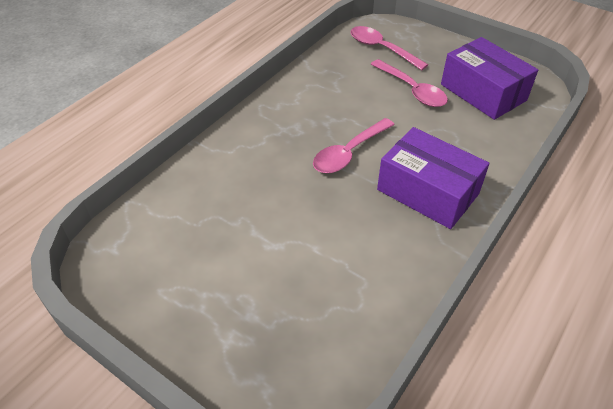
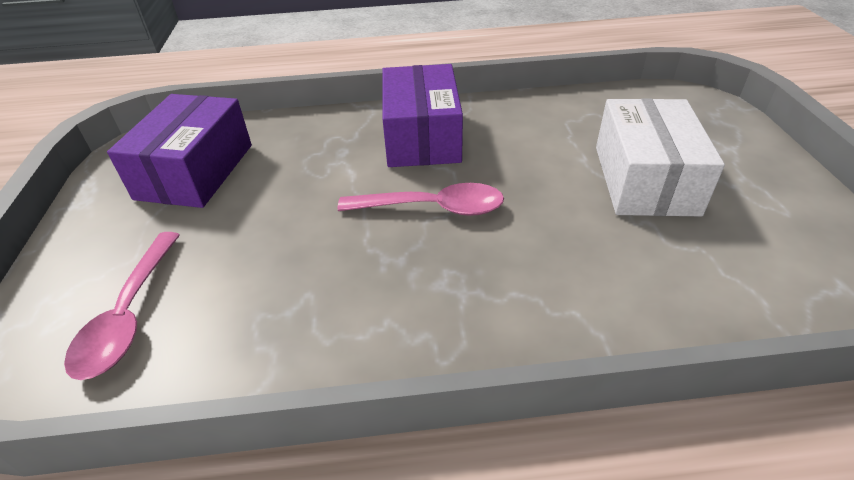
camera: 130 degrees left, 5 degrees down
pink spoon [371,59,448,107] -> none
none -> white box [596,98,725,216]

